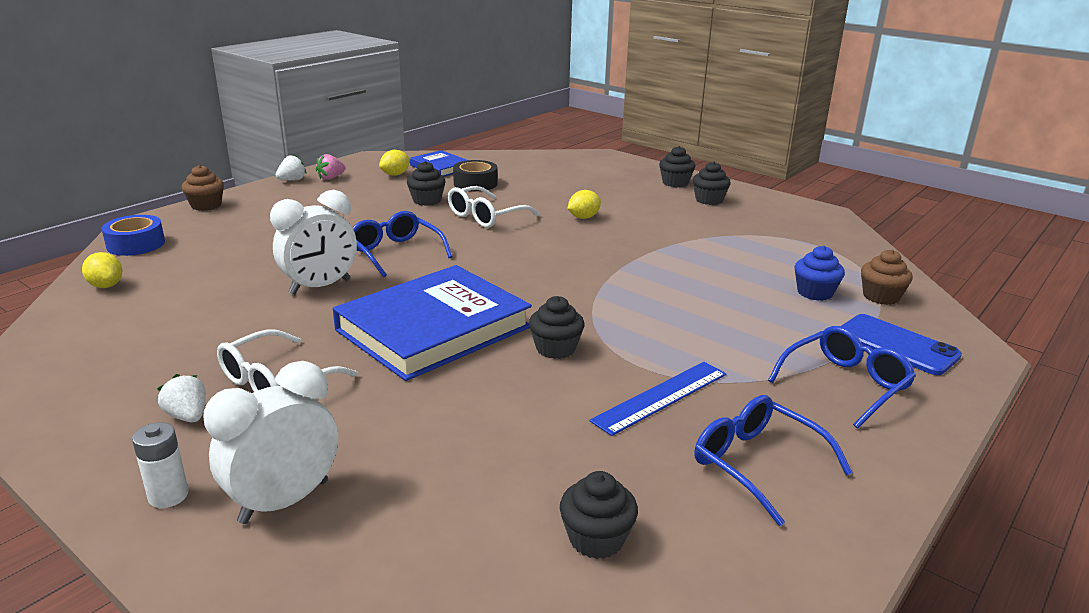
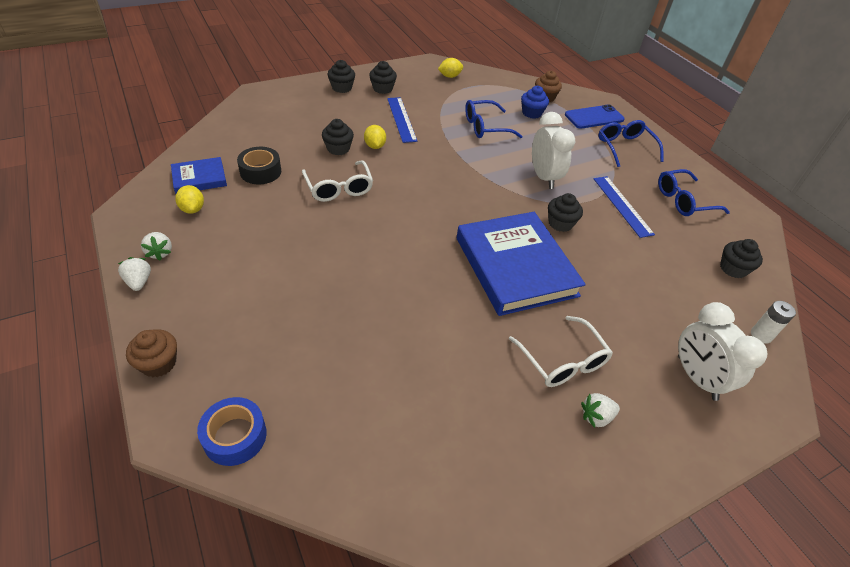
camera: 70 degrees left, 20 degrees up
yellow lemon [82,252,122,288] -> yellow lemon moved to [438,58,463,78]
white battery [132,422,189,508] -> white battery moved to [751,301,796,344]
white clock [270,190,357,295] -> white clock moved to [532,112,575,189]
pink strawberry [316,154,345,180] -> white strawberry [141,232,172,260]
blue glasses [352,211,452,277] -> blue glasses moved to [465,100,523,138]
black cupcake [407,161,446,206] -> black cupcake moved to [322,119,354,155]
none -> blue ruler [387,97,417,143]

